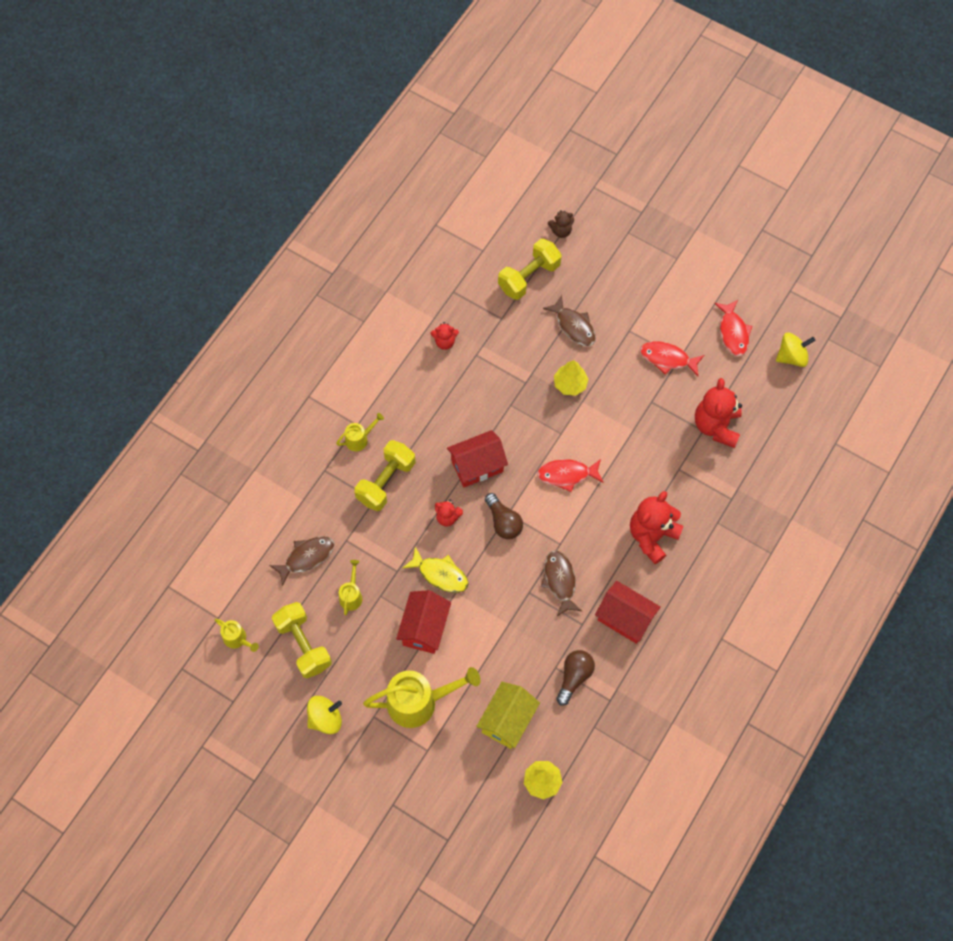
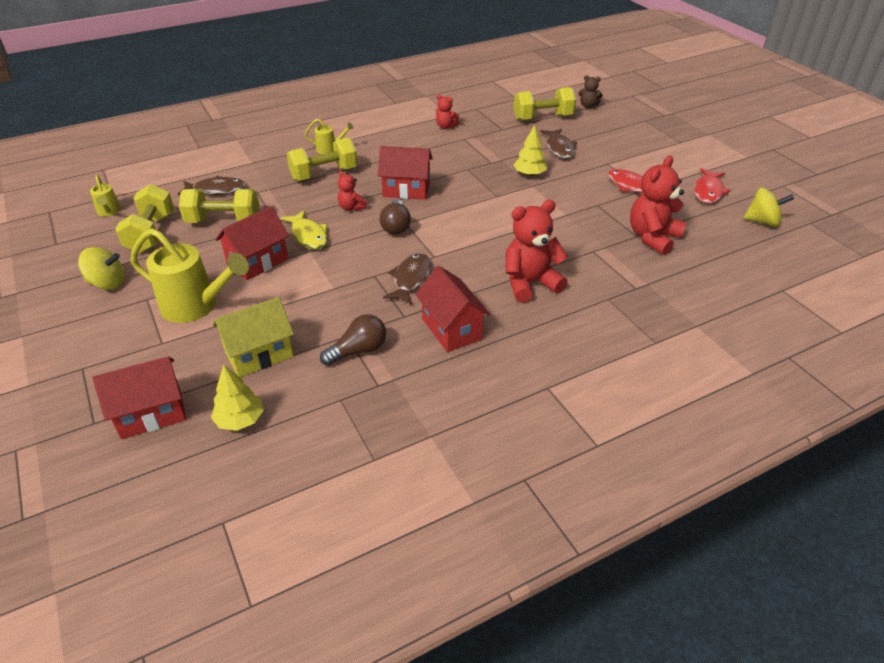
camera: 30 degrees right, 25 degrees down
yellow watering can [339,560,362,615] -> yellow dumbbell [179,189,259,223]
red fish [537,459,604,492] -> none
none -> red house [93,356,186,439]

